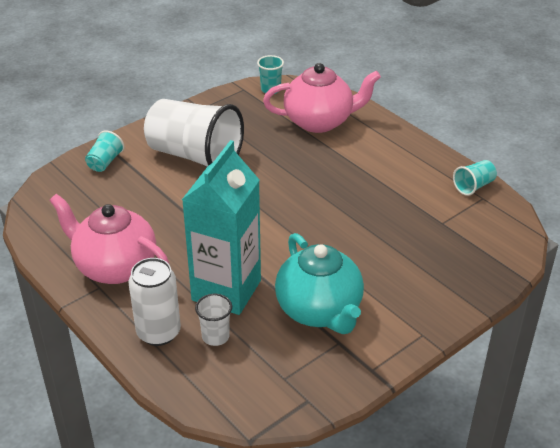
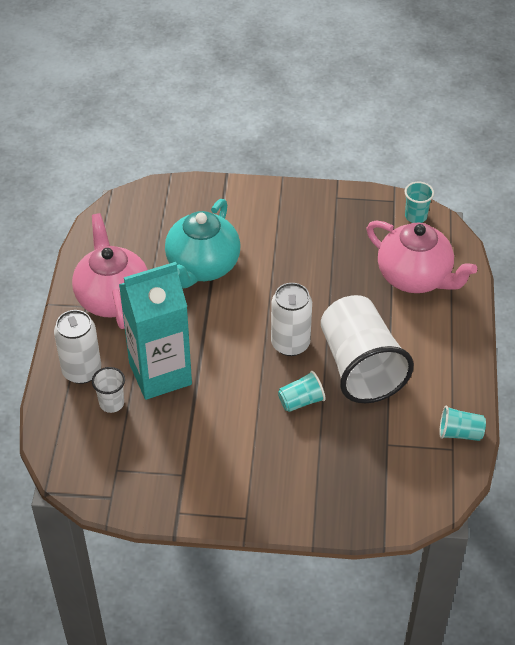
camera: 45 degrees right, 10 degrees up
turquoise cup [85,130,124,172] -> turquoise cup moved to [278,371,326,412]
white cup [144,99,244,167] -> white cup moved to [321,295,414,403]
turquoise teapot [275,233,364,334] -> turquoise teapot moved to [165,199,240,288]
none -> white can [271,283,312,356]

